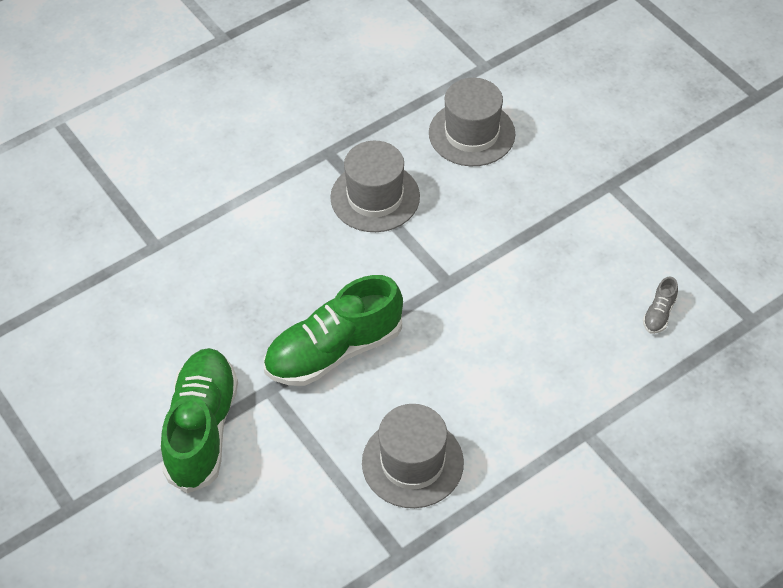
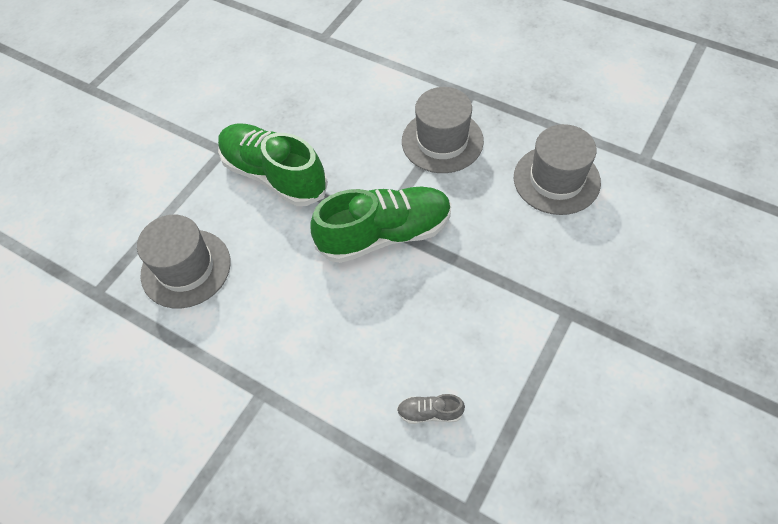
camera: 70 degrees right, 5 degrees up
green shoe [161,348,238,493] -> green shoe moved to [310,187,451,263]

